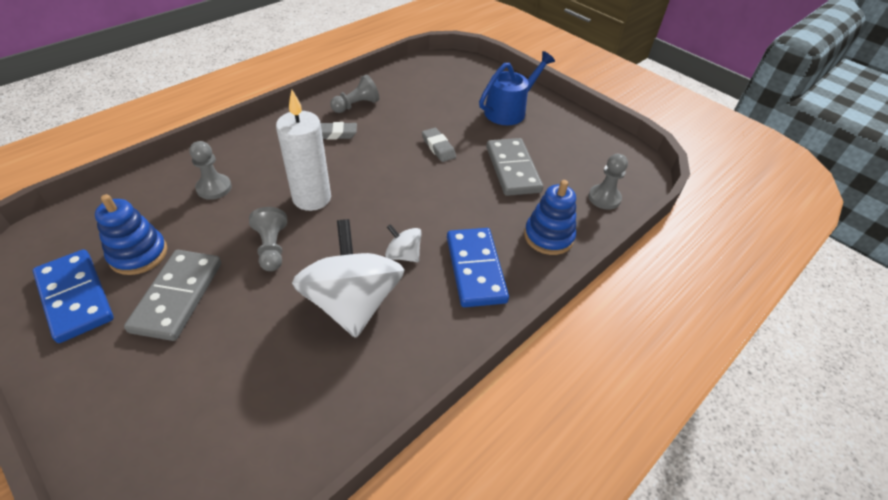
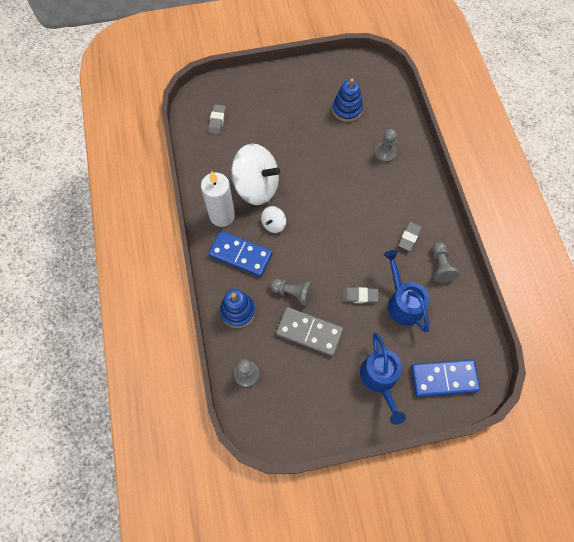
camera: 125 degrees right, 20 degrees up
blue domino [33,249,114,343] -> blue domino moved to [411,360,480,397]
grey domino [124,250,221,341] -> none
grey pawn [249,207,287,271] -> grey pawn moved to [270,279,313,306]
white candle [276,90,331,211] -> white candle moved to [201,172,235,227]
white spinning top [385,224,422,262] -> white spinning top turned 150 degrees clockwise [261,206,286,233]
none -> grey eraser [208,104,226,134]
none -> blue watering can [383,250,429,332]

